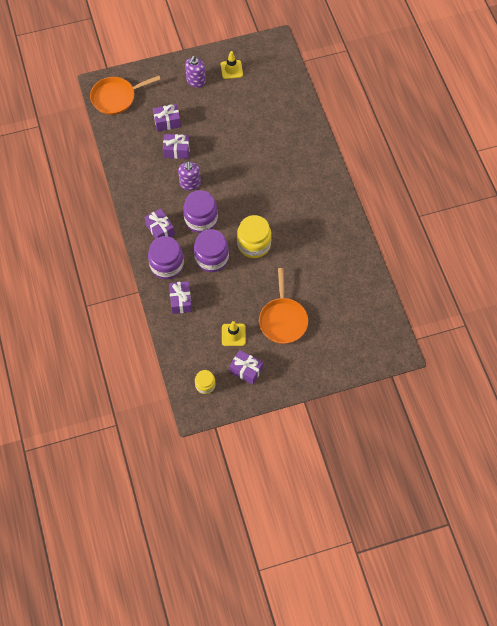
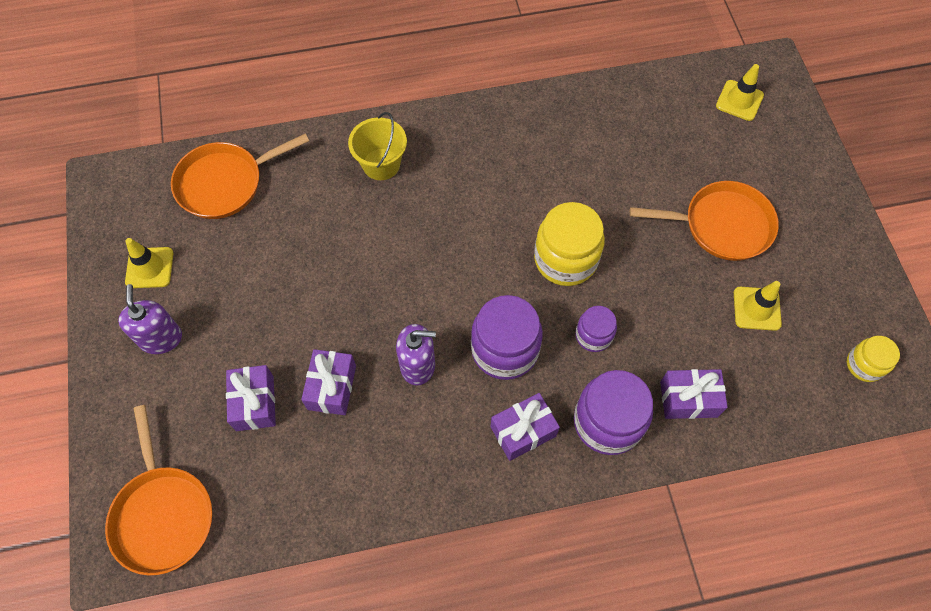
camera: 85 degrees left, 0 degrees up
purple soap dispenser [185,56,206,88] -> purple soap dispenser turned 135 degrees counterclockwise [118,284,182,354]
purple jar [194,229,229,272] -> purple jar [576,306,617,352], size x0.56
purple gift [229,350,263,385] -> none
none -> orange pan [171,133,309,219]
none -> yellow bucket [348,112,407,180]
none -> yellow traffic cone [716,64,764,121]

